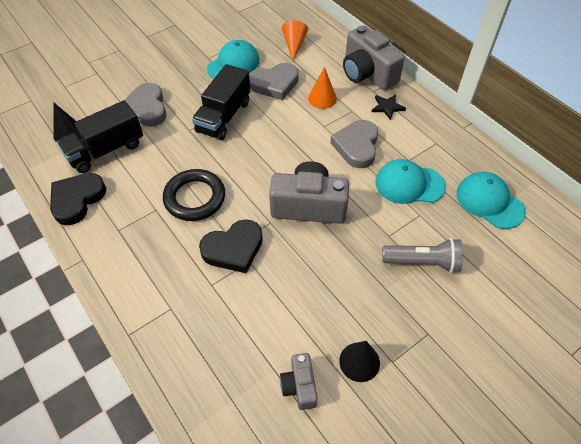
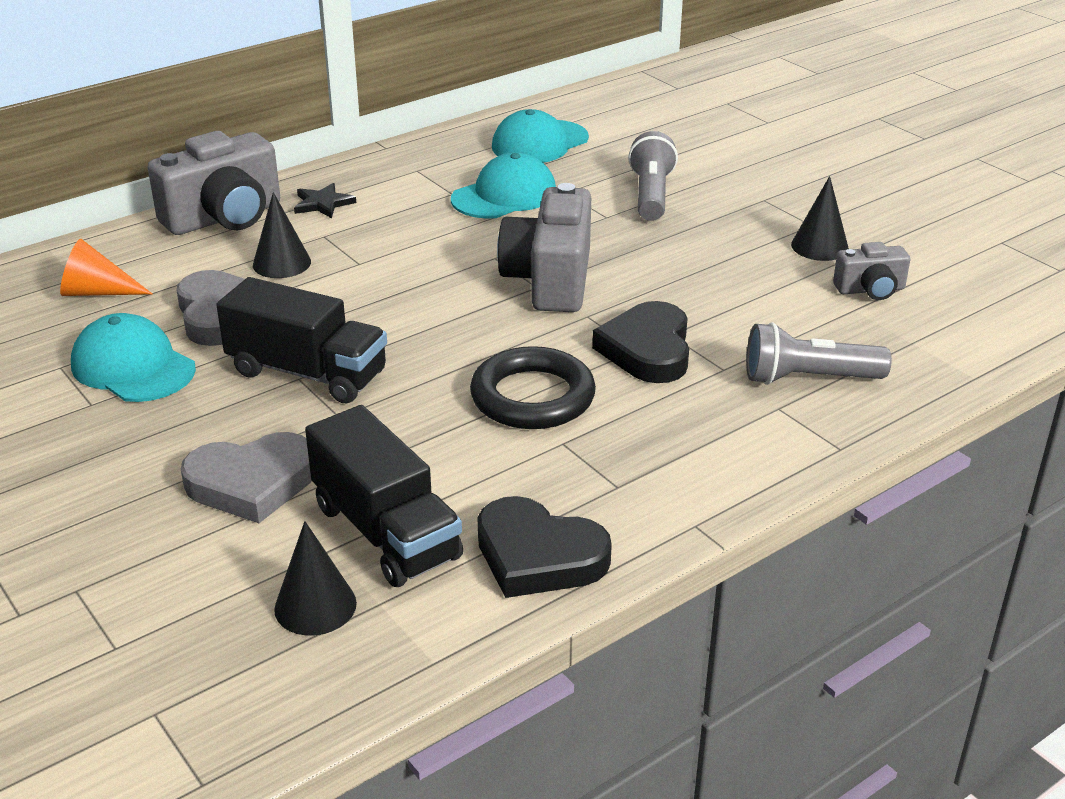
camera: 90 degrees left, 20 degrees down
black heart [199,219,263,273] -> black heart turned 150 degrees counterclockwise [592,301,689,383]
orange cone [308,67,337,109] -> black cone [253,192,311,278]
grey heart [330,120,378,168] -> none
turquoise cap [375,159,445,204] -> turquoise cap turned 135 degrees counterclockwise [451,152,556,219]
none -> grey flashlight [746,322,892,385]

